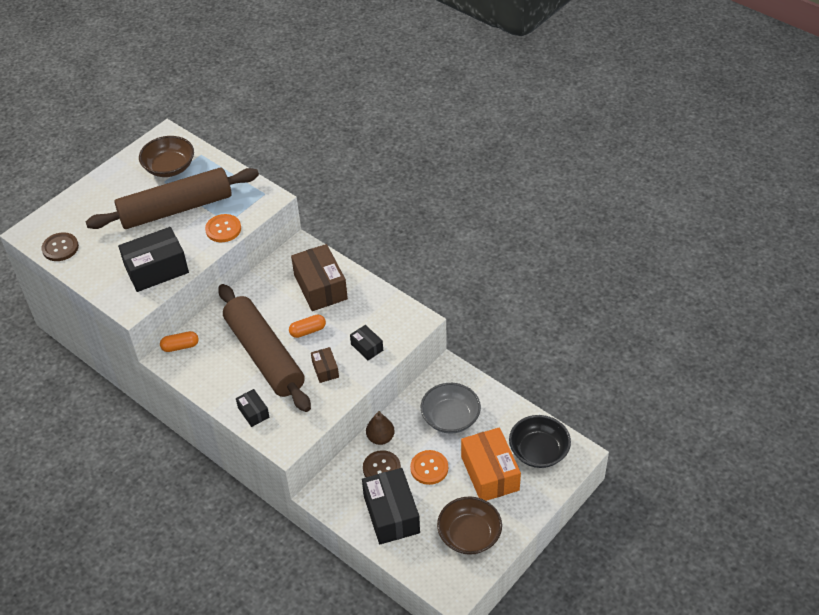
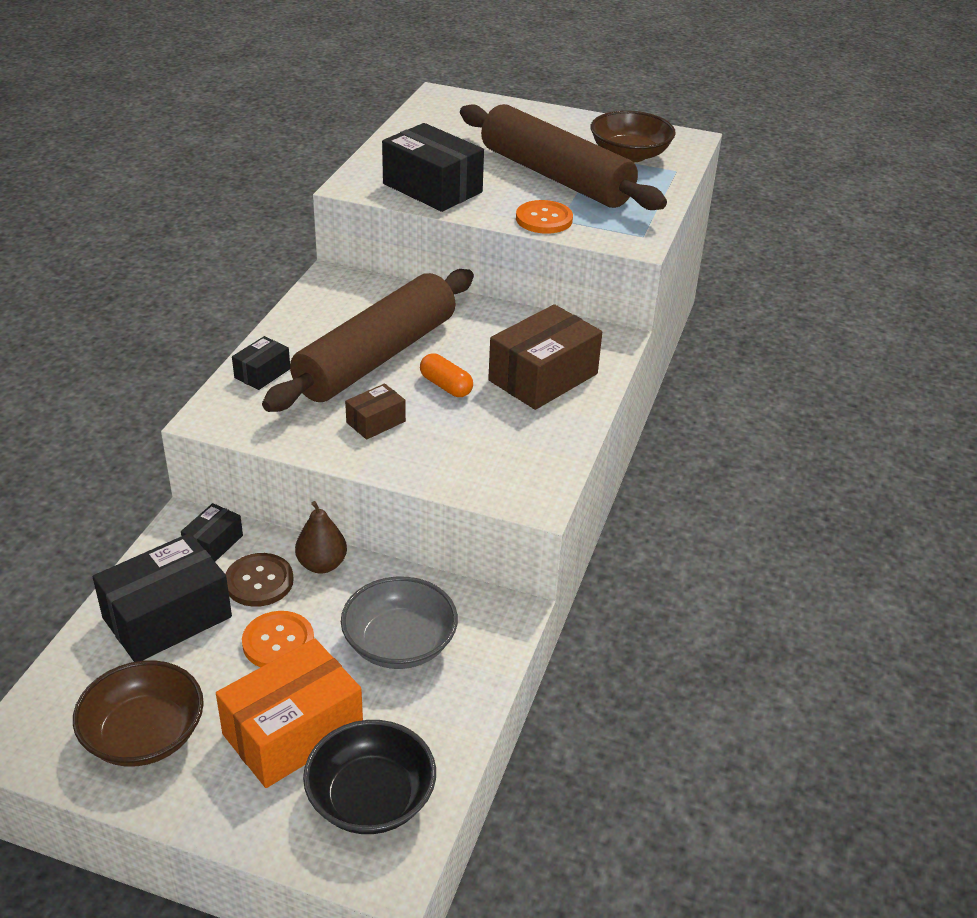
camera: 65 degrees right, 10 degrees down
brown button [41,232,79,261] -> none
orange capsule [160,331,199,352] -> none
black box [350,325,383,360] -> black box moved to [181,503,243,562]

